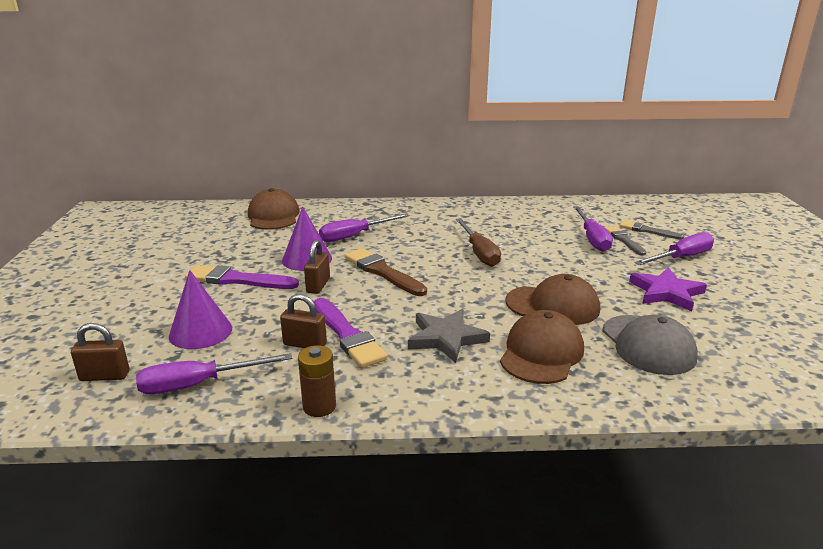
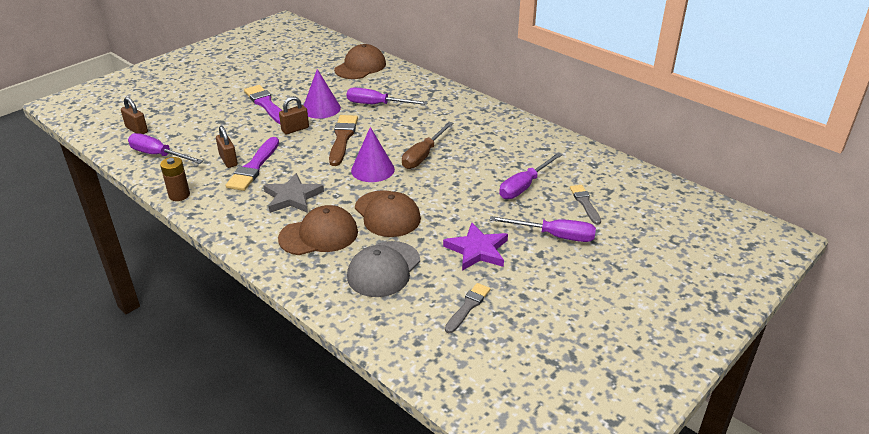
camera: 45 degrees right, 10 degrees up
purple cone [169,270,232,349] -> purple cone moved to [351,127,395,182]
grey brush [606,226,646,256] -> grey brush moved to [445,283,490,333]

